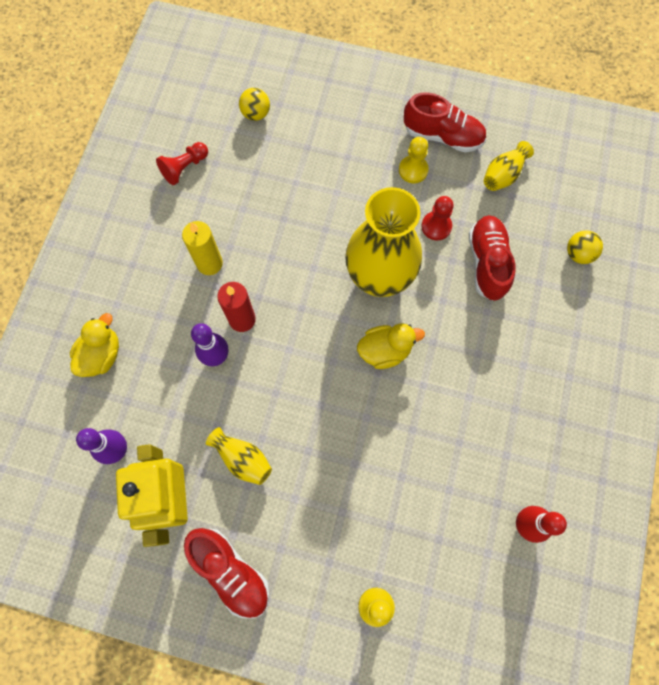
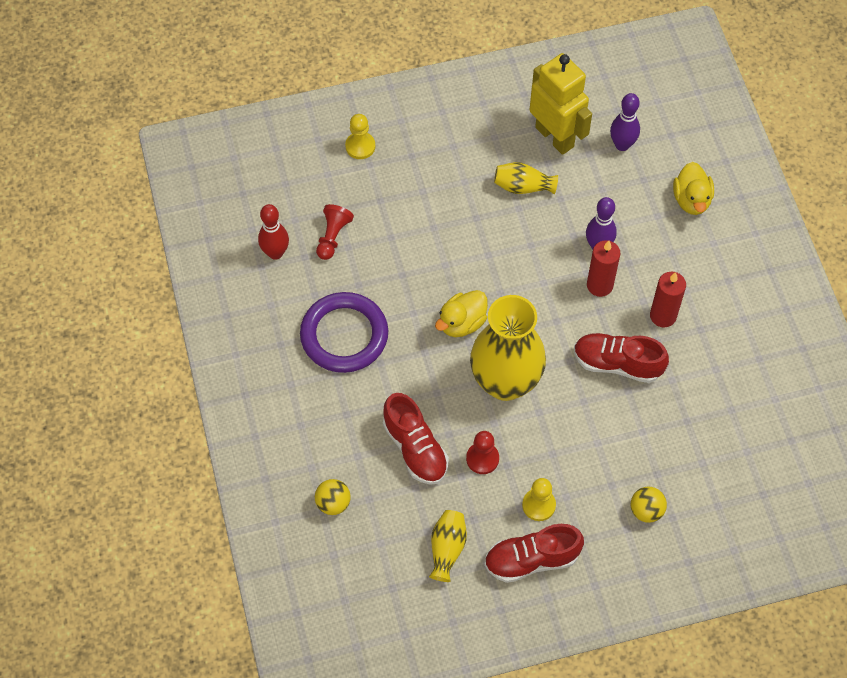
camera: 150 degrees right, 10 degrees down
red pawn [156,142,208,185] -> red pawn moved to [316,204,354,260]
yellow candle [182,221,223,275] -> red candle [650,272,686,327]
red shoe [184,528,270,619] -> red shoe moved to [574,333,669,383]
yellow ball [239,88,270,121] -> yellow ball moved to [631,487,667,523]
none -> purple ring [300,292,388,373]

